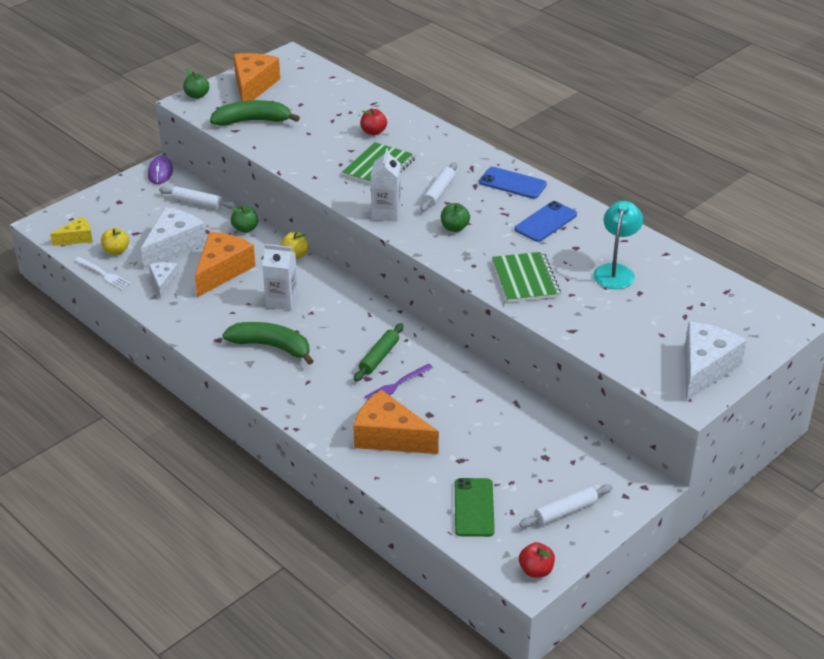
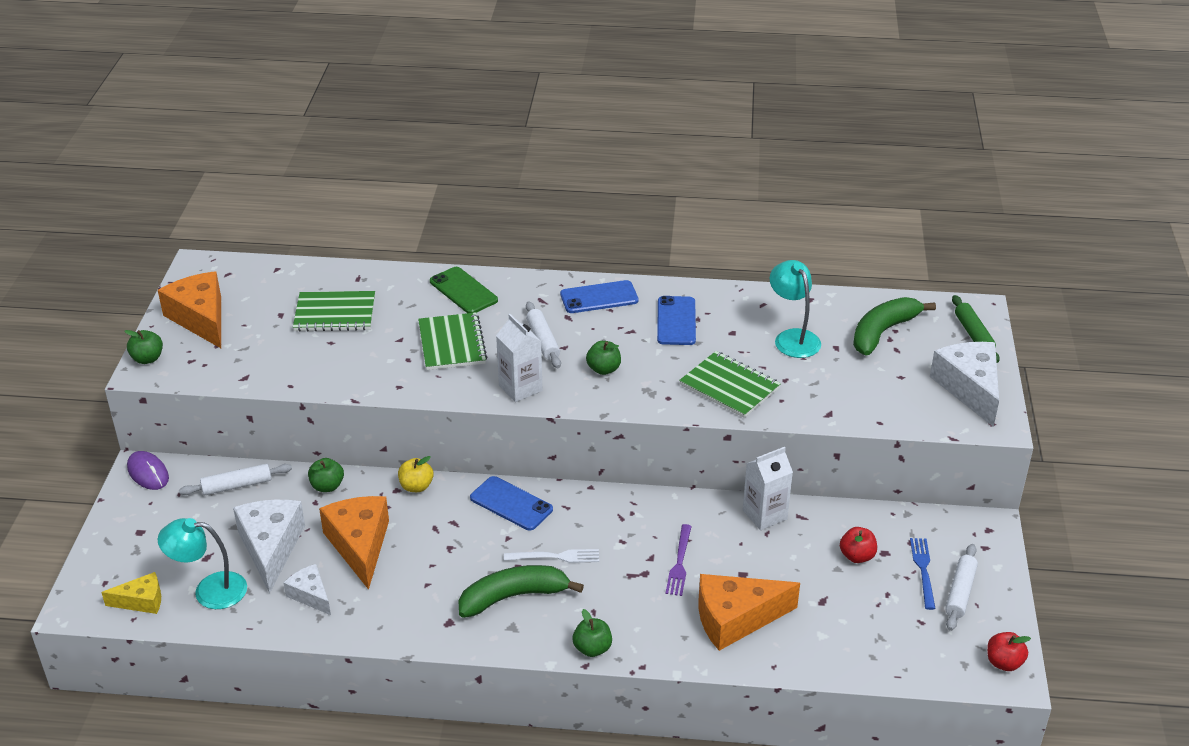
camera: 40 degrees left, 0 degrees up
yellow cheese [50,217,93,246] -> yellow cheese turned 60 degrees clockwise [101,572,161,614]
white fork [74,257,131,290] -> white fork moved to [504,549,599,563]
yellow apple [101,228,129,255] -> turquoise lamp [158,518,247,609]
green banana [210,100,300,126] -> green banana moved to [853,297,936,355]
white carton [262,244,298,310] -> white carton moved to [743,447,793,530]
green rolling pin [354,323,404,382] -> green rolling pin moved to [952,295,1000,363]
red apple [360,108,387,135] -> red apple moved to [840,527,877,563]
green phone [455,478,495,537] -> green phone moved to [430,267,498,313]
none -> green notebook [293,291,375,332]
none -> blue phone [470,476,553,531]
none -> green apple [573,609,612,657]
none -> blue fork [910,538,936,610]

